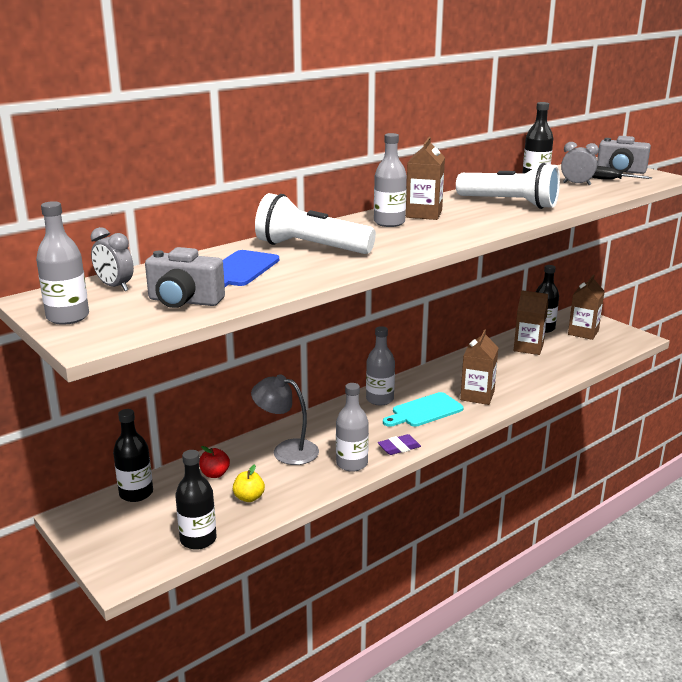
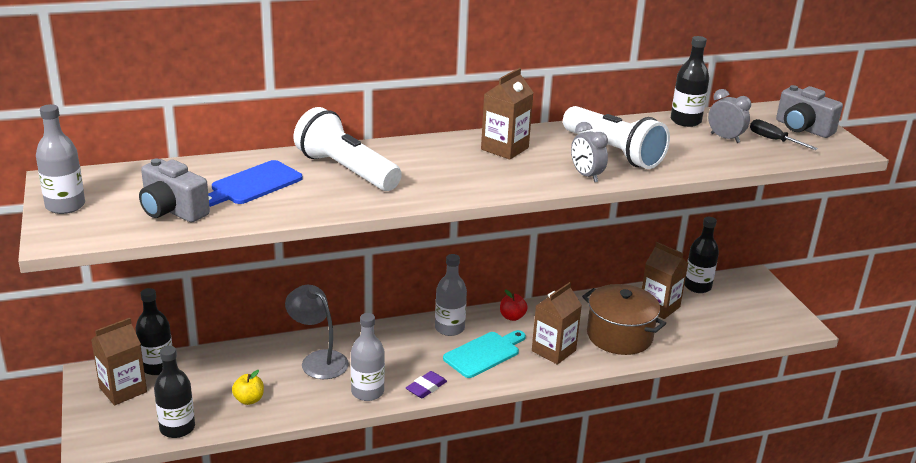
camera: 20 degrees right, 5 degrees up
grey clock [91,227,134,291] -> grey clock moved to [571,122,608,182]
red apple [199,446,230,478] -> red apple moved to [500,290,528,321]
grey bottle [374,133,407,227] -> none
purple eraser [378,434,421,455] -> purple eraser turned 45 degrees counterclockwise [406,371,447,398]
turquoise cutting board [383,392,464,427] -> turquoise cutting board turned 150 degrees clockwise [443,330,526,378]
brown carton [568,275,605,340] -> brown carton moved to [91,318,147,405]
none -> brown pot [582,284,666,355]

